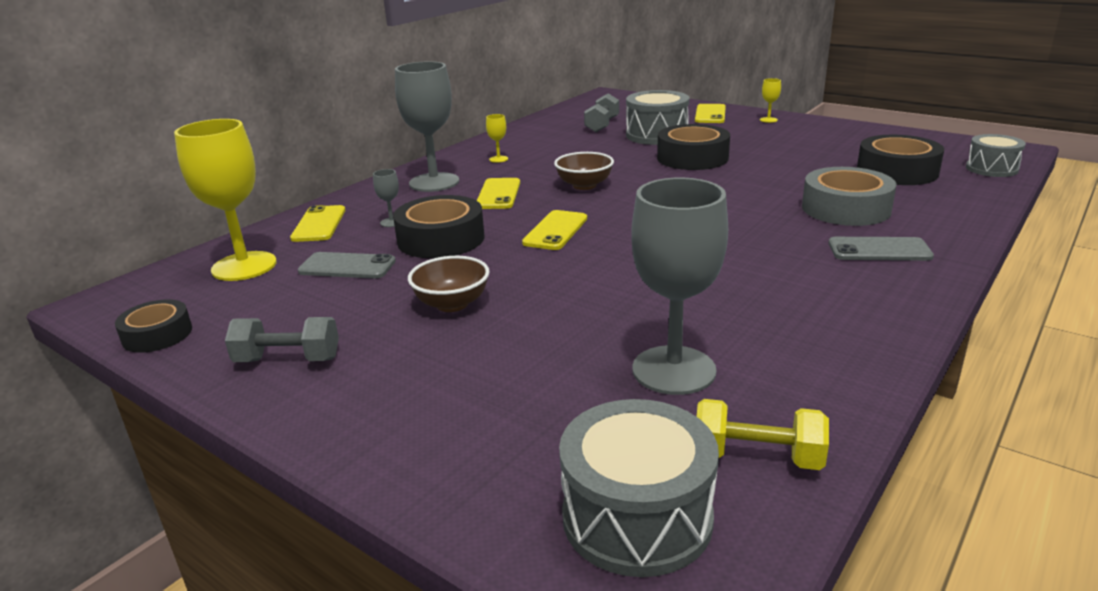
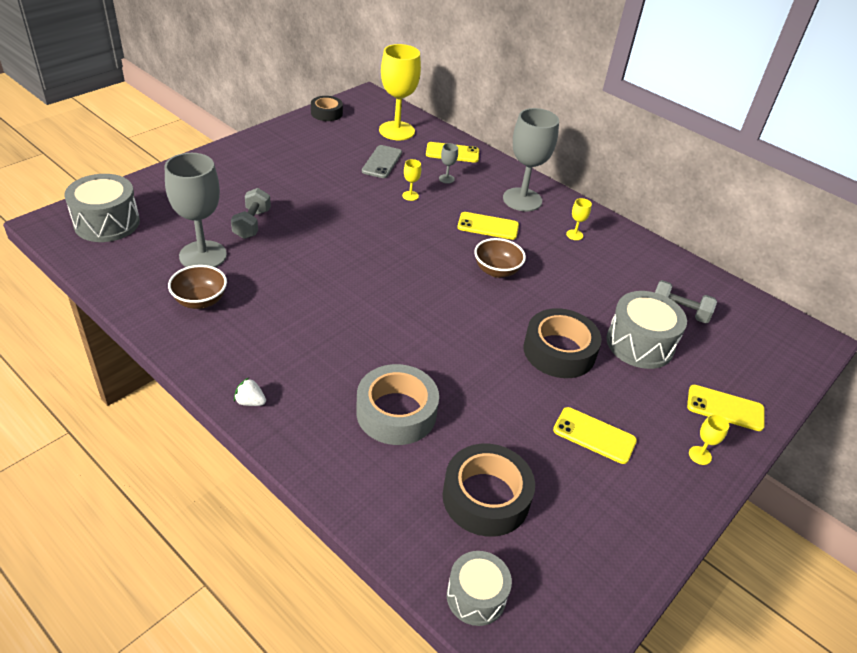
camera: 90 degrees right, 15 degrees up
grey dumbbell [225,317,339,362] -> grey dumbbell moved to [231,188,271,239]
black tape [393,195,485,258] -> yellow goblet [402,159,421,201]
brown bowl [408,256,490,312] -> brown bowl moved to [168,265,227,309]
yellow phone [522,210,587,250] -> yellow phone moved to [553,407,637,464]
yellow dumbbell [697,399,829,470] -> none
grey phone [828,237,934,261] -> none
none -> white strawberry [234,378,266,406]

